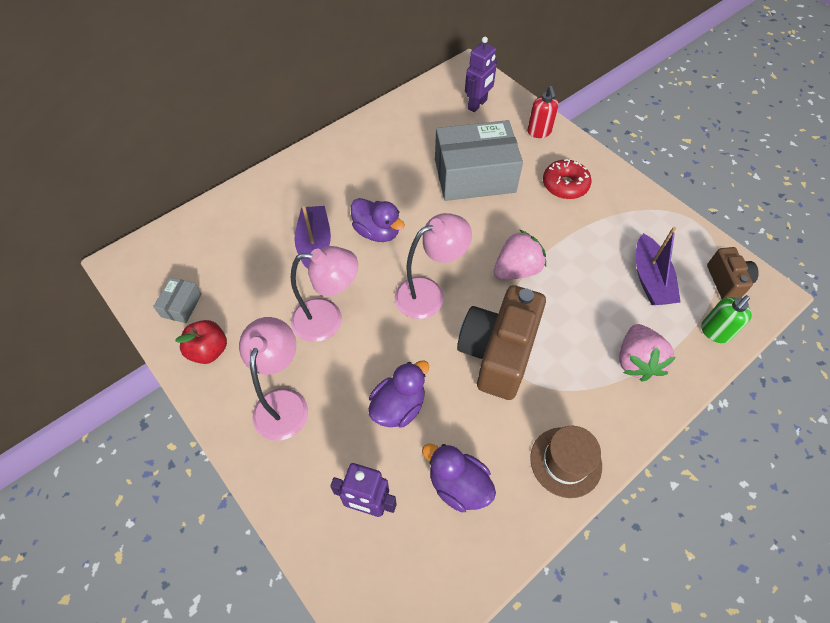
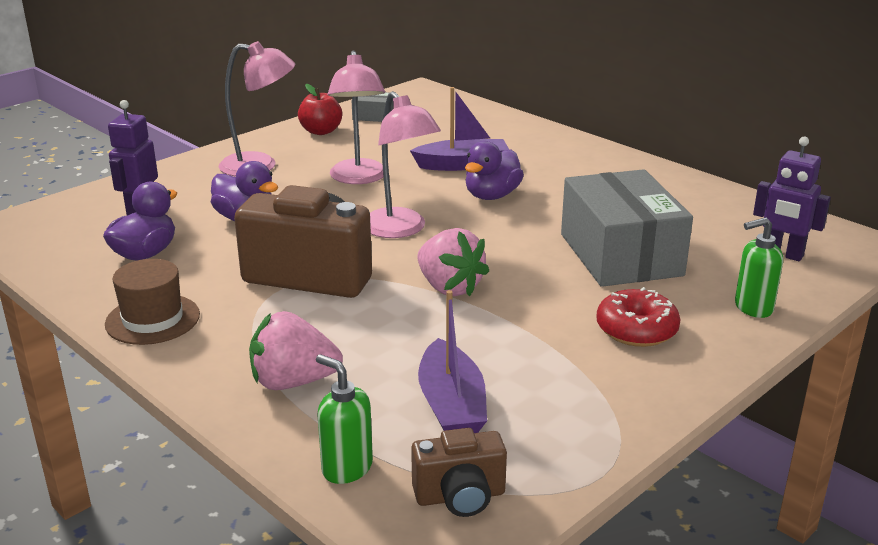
camera: 85 degrees right, 30 degrees down
red soap dispenser [527,86,559,138] -> green soap dispenser [735,217,783,318]
purple boat [635,227,681,305] -> purple boat turned 90 degrees counterclockwise [418,290,487,433]

